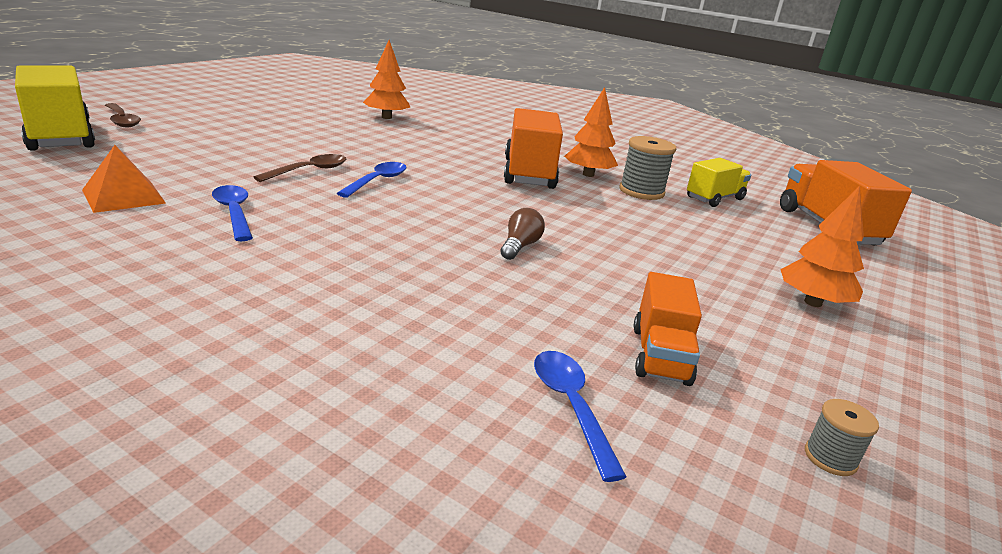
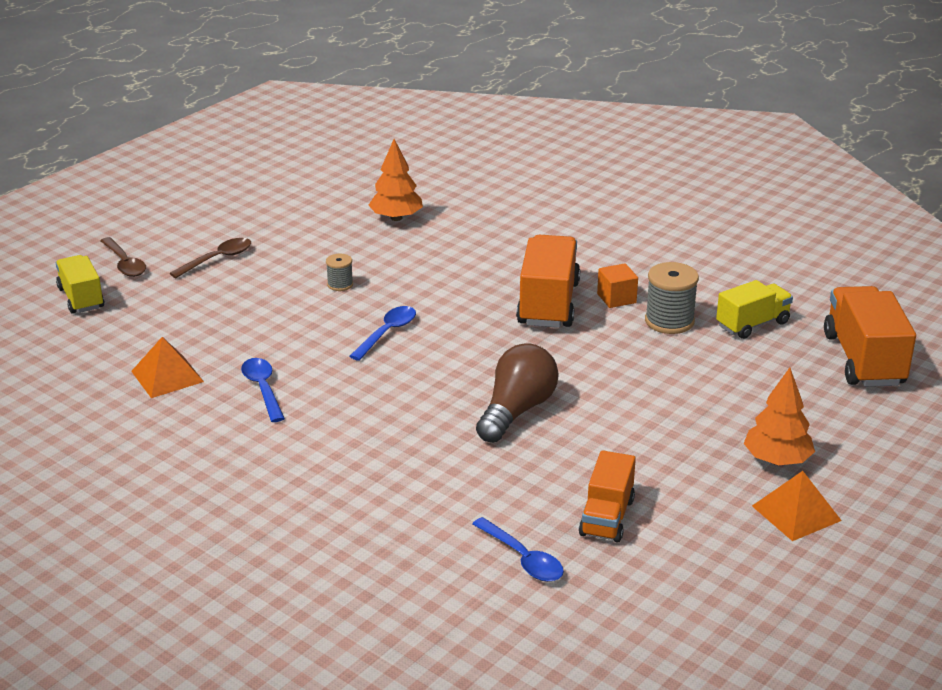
camera: 10 degrees right, 5 degrees up
yellow truck [15,65,95,151] -> yellow truck [56,255,104,314], size x0.63
brown spoon [254,154,346,182] -> brown spoon moved to [169,238,251,278]
brown light bulb [501,208,545,260] -> brown light bulb [476,343,559,443], size x1.88
blue spoon [534,351,627,482] -> blue spoon turned 150 degrees clockwise [472,517,564,582]
orange tree [564,87,618,177] -> orange cube [597,263,638,308]
grey spool [805,399,879,476] -> grey spool moved to [326,254,353,291]
none -> orange pyramid [752,471,842,541]

